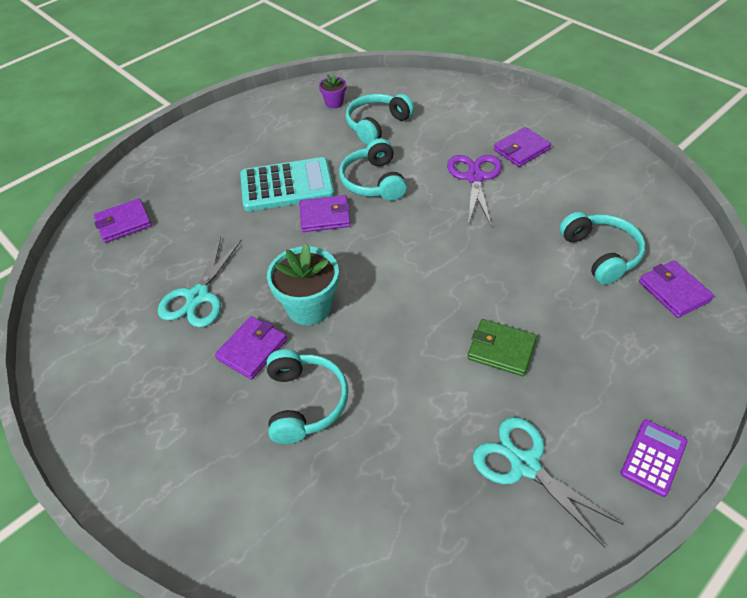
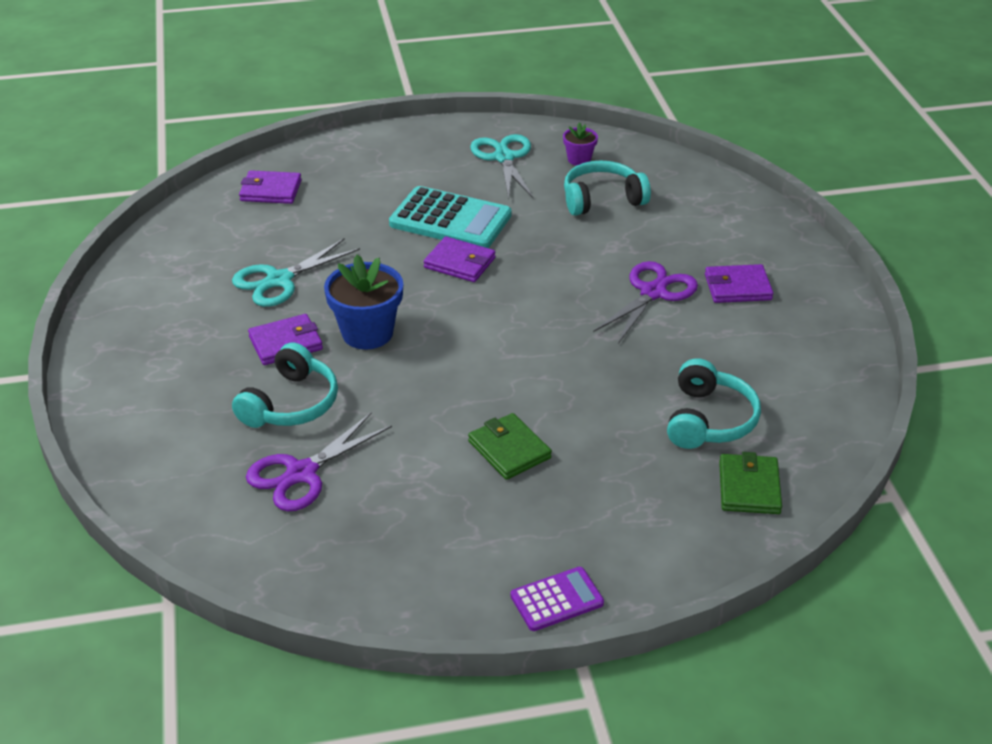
camera: 30 degrees right, 10 degrees down
turquoise flower pot [267,244,339,325] -> blue flower pot [324,255,403,349]
turquoise headphones [339,138,407,201] -> none
turquoise scissors [473,417,623,548] -> turquoise scissors moved to [470,134,533,199]
purple wallet [639,261,714,318] -> green wallet [719,452,782,514]
none -> purple scissors [246,413,392,511]

